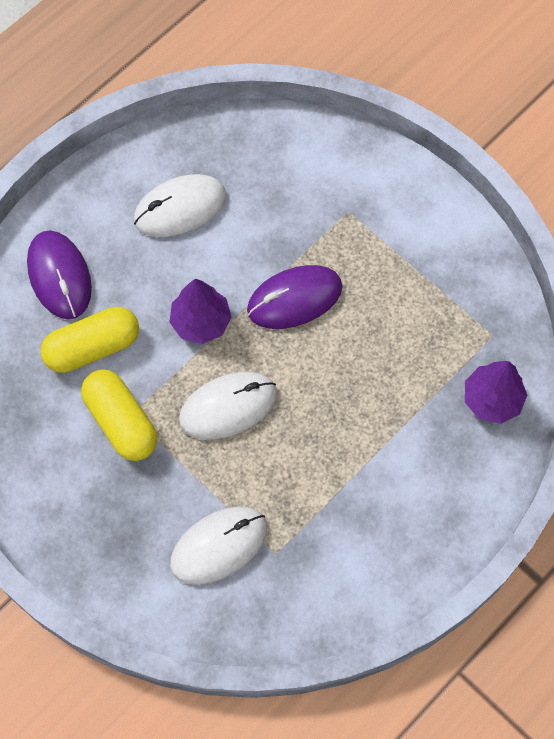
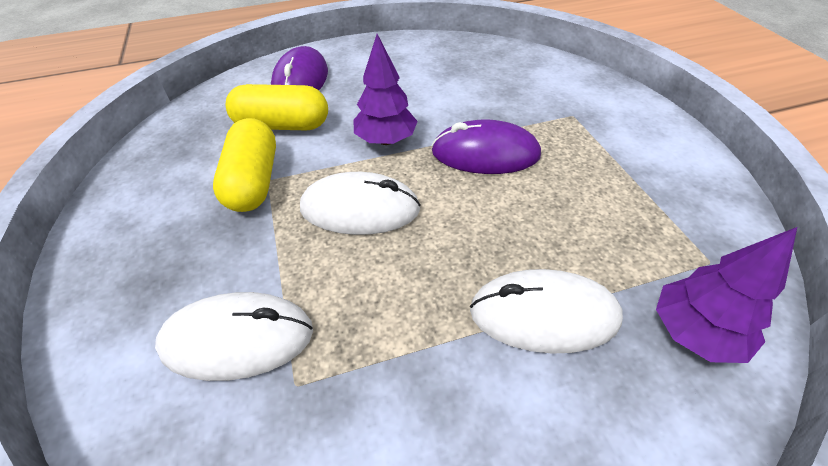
camera: 30 degrees right, 20 degrees down
white mouse [134,174,226,237] -> white mouse moved to [470,269,623,354]

